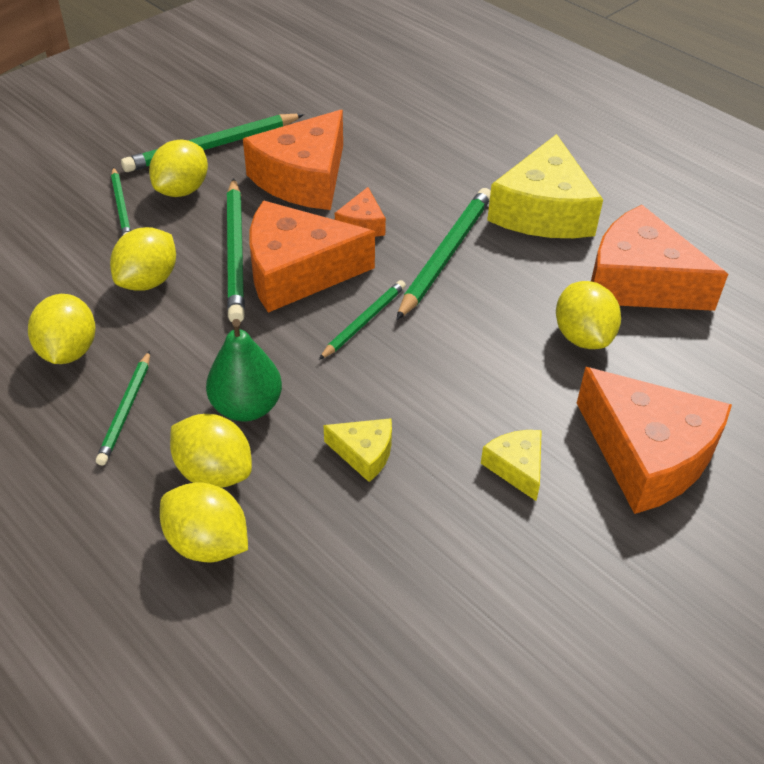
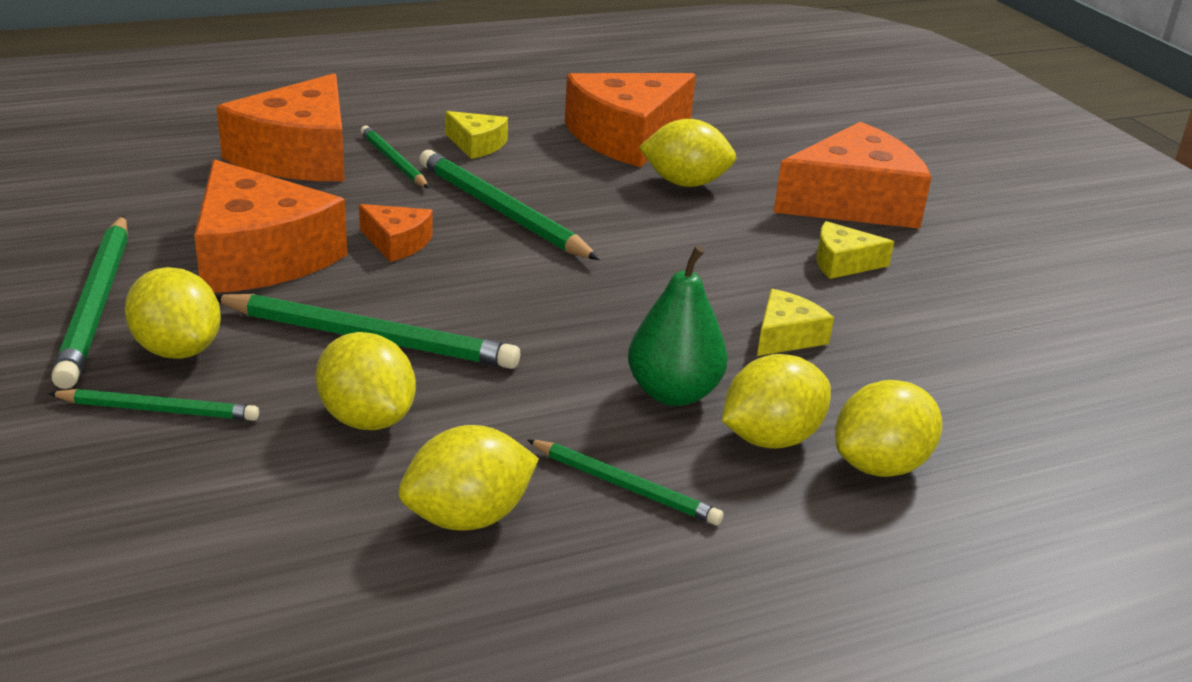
camera: 70 degrees left, 15 degrees down
yellow lemon [28,294,96,364] -> yellow lemon turned 45 degrees counterclockwise [398,425,539,531]
orange cheese [250,201,375,313] -> orange cheese moved to [217,74,345,181]
green pencil [319,280,406,360] -> green pencil moved to [360,126,429,188]
yellow cheese [487,134,603,238] -> yellow cheese [445,111,508,159], size x0.47

